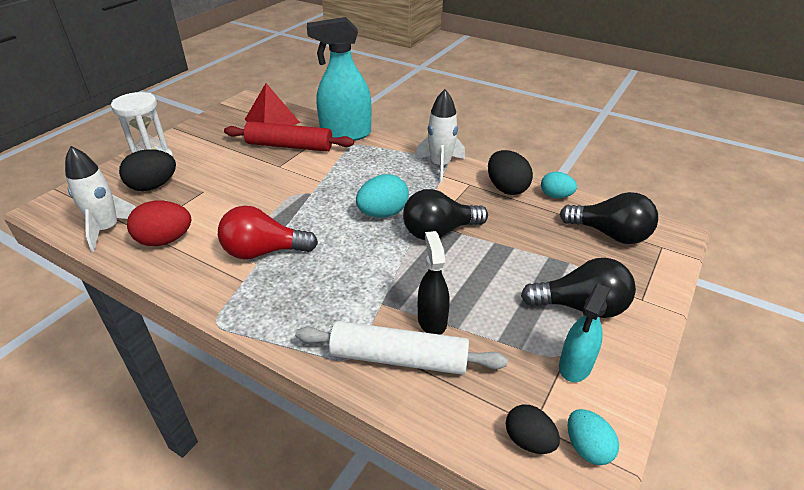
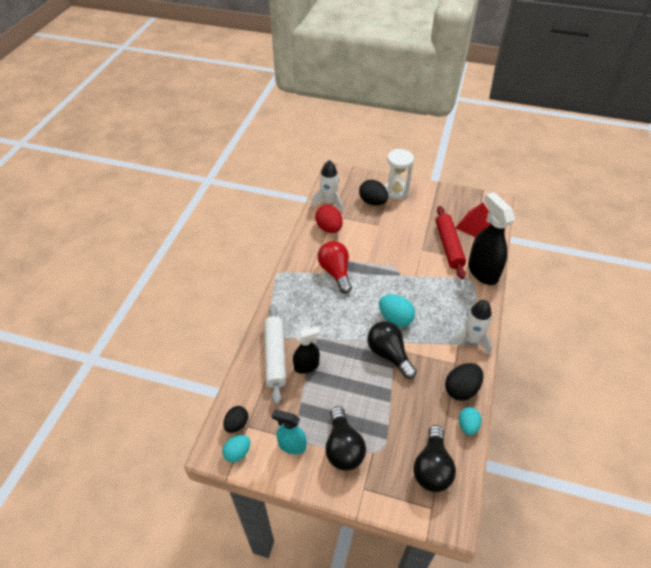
camera: 75 degrees right, 10 degrees up
turquoise spray bottle [307,17,371,141] -> black spray bottle [468,192,515,285]

